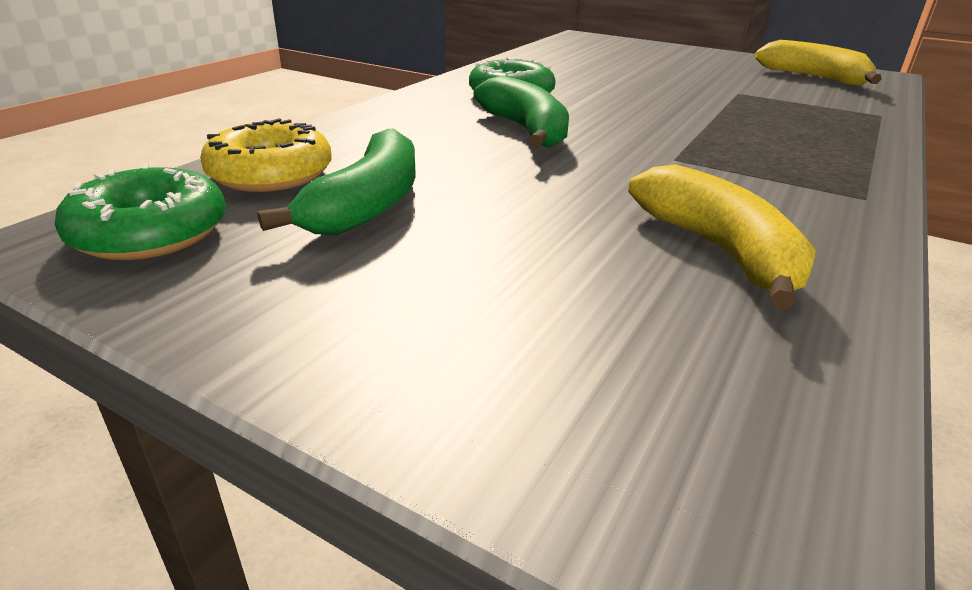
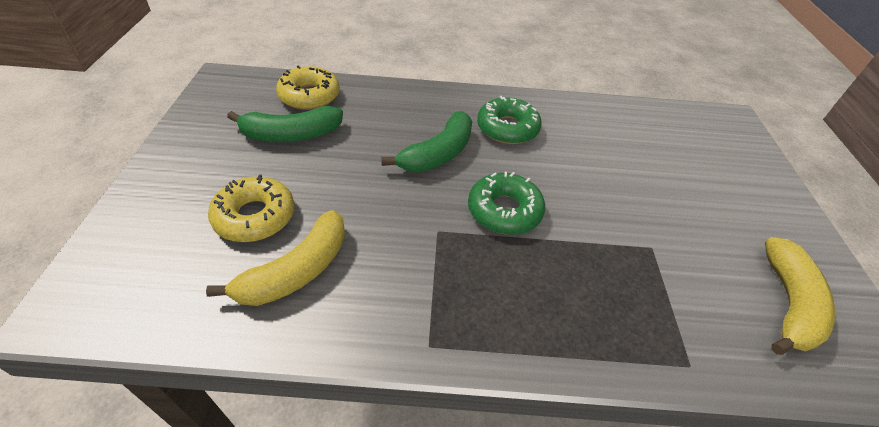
camera: 60 degrees right, 15 degrees up
green donut [55,163,226,260] -> green donut moved to [468,172,545,235]
none -> yellow donut [208,174,294,242]

